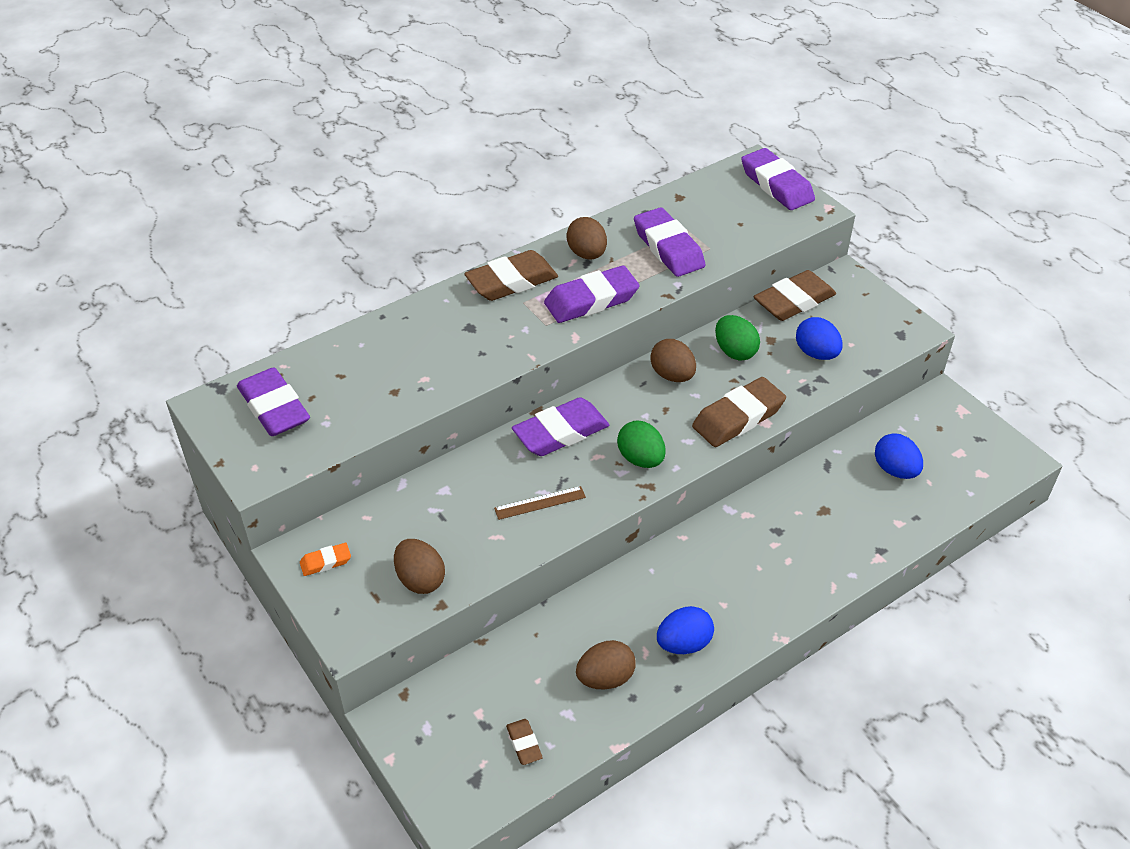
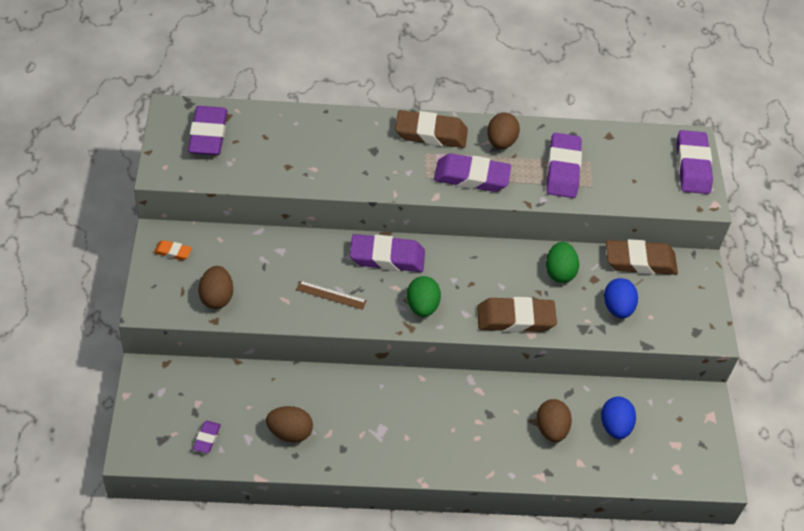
camera: 30 degrees right, 5 degrees up
brown eraser [506,719,543,765] -> purple eraser [193,421,221,453]
brown egg [650,339,696,382] -> brown egg moved to [537,399,572,442]
blue egg [657,606,714,654] -> none

